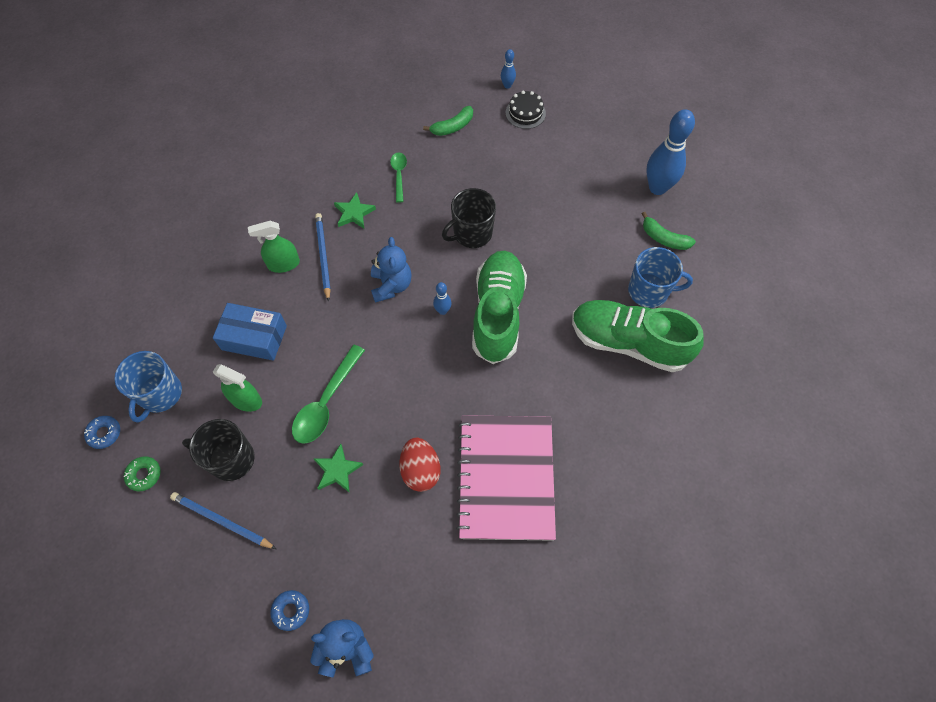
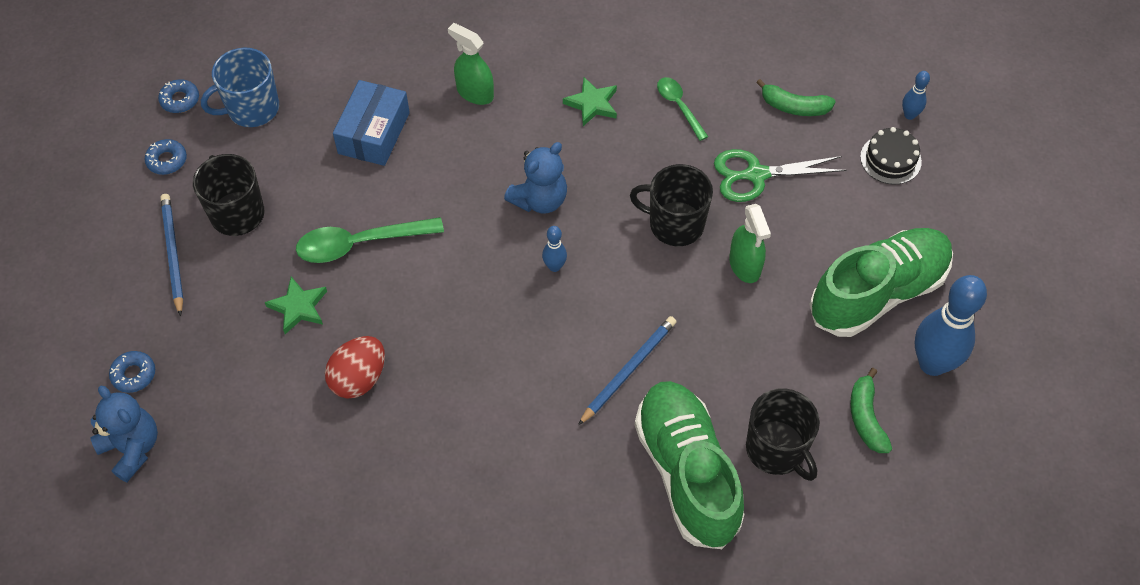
camera: 50 degrees right, 5 degrees down
green donut [124,456,161,491] -> blue donut [145,139,187,175]
blue box [213,303,287,361] -> blue box turned 45 degrees clockwise [333,80,410,166]
green spray bottle [213,364,262,412] -> green spray bottle moved to [729,204,771,283]
blue pencil [315,213,331,302] -> blue pencil moved to [578,316,676,425]
green spoon [390,152,407,203] -> green spoon turned 75 degrees counterclockwise [657,77,708,141]
pink notebook [456,415,556,541] -> none
green shoe [472,251,527,364] -> green shoe moved to [809,228,953,337]
blue mug [628,247,693,308] -> black mug [746,388,820,481]
none -> green scissors [714,149,846,202]

